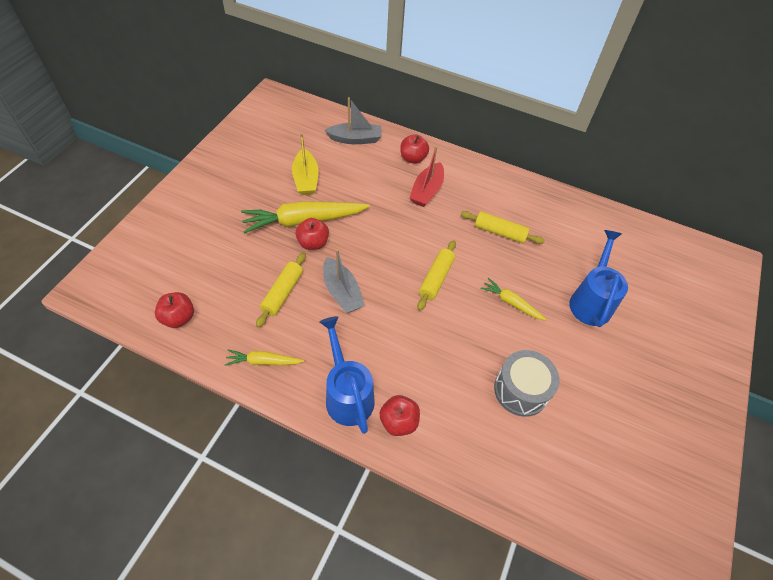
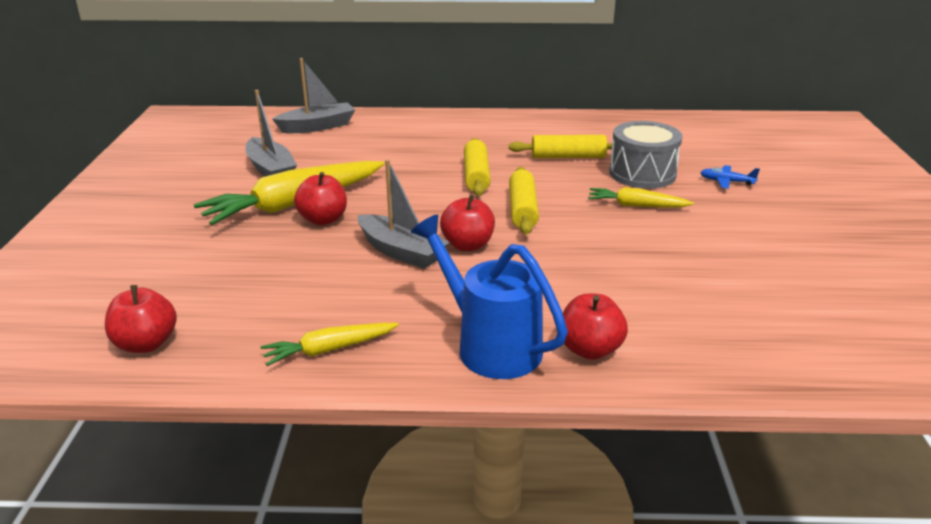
camera: 20 degrees left, 25 degrees down
yellow rolling pin [256,252,306,328] -> yellow rolling pin moved to [464,138,491,196]
yellow boat [292,133,319,195] -> grey boat [245,90,297,176]
red apple [400,135,429,164] -> red apple moved to [440,194,495,251]
red boat [410,146,444,207] -> none
grey drum [494,350,560,417] -> grey drum moved to [609,121,683,189]
blue watering can [569,230,628,327] -> blue plane [700,165,760,189]

